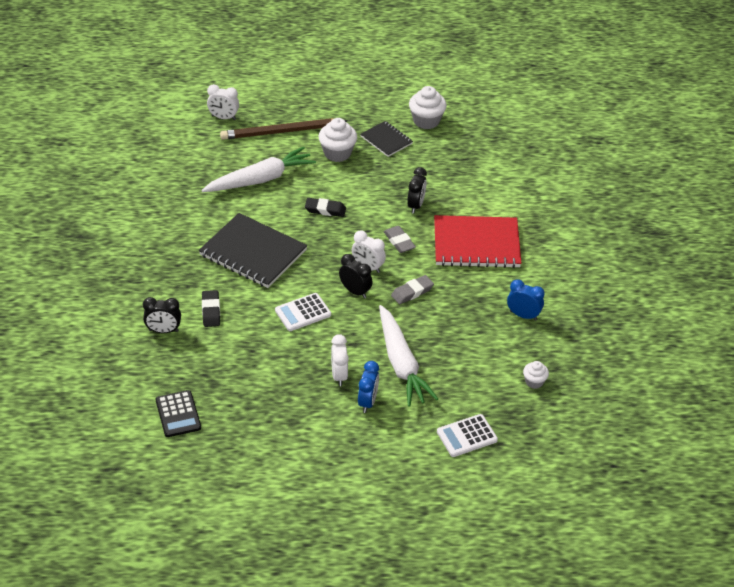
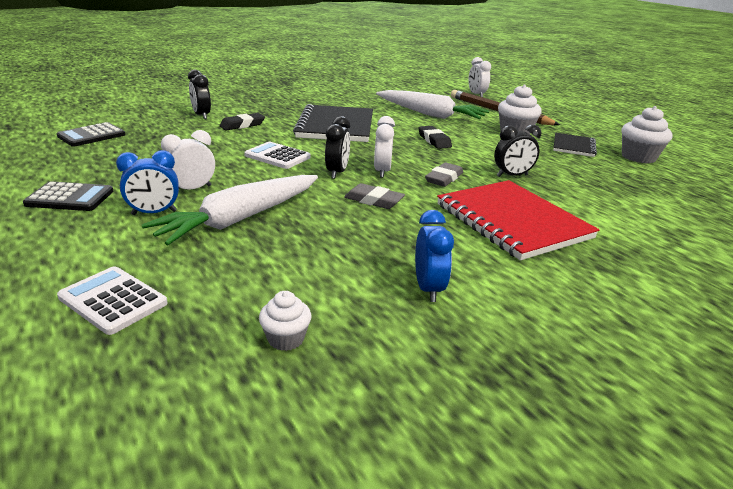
camera: 60 degrees right, 15 degrees down
none -> black calculator [23,181,113,211]

